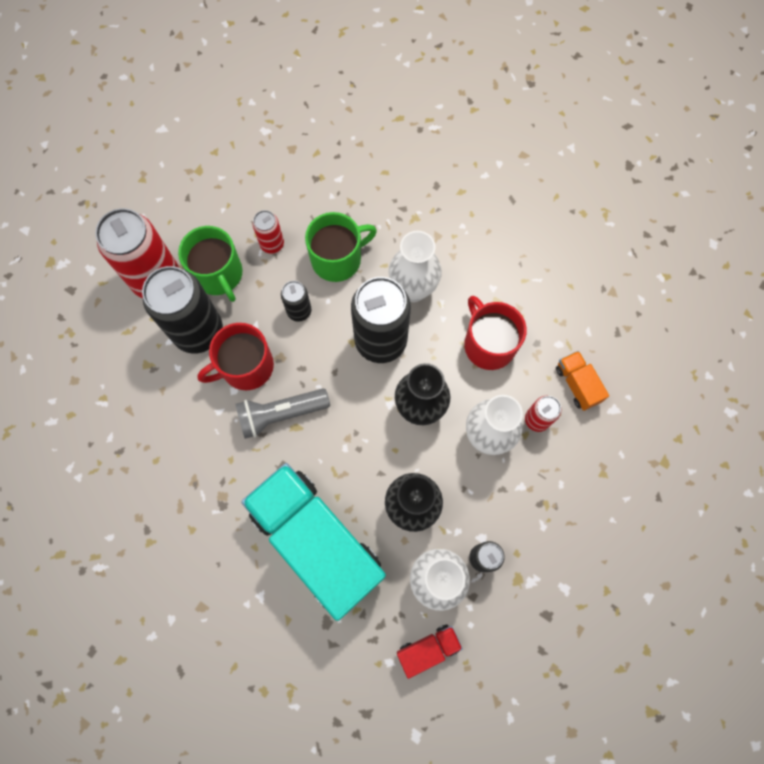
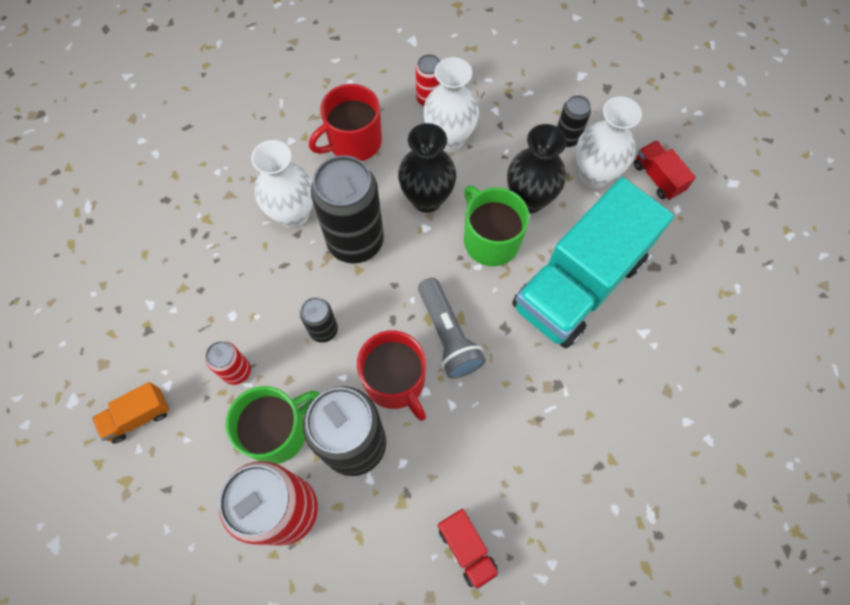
camera: 95 degrees left, 5 degrees down
green mug [305,212,377,282] -> green mug moved to [464,185,529,266]
orange truck [556,351,609,411] -> orange truck moved to [92,382,169,444]
none -> red truck [438,509,500,590]

